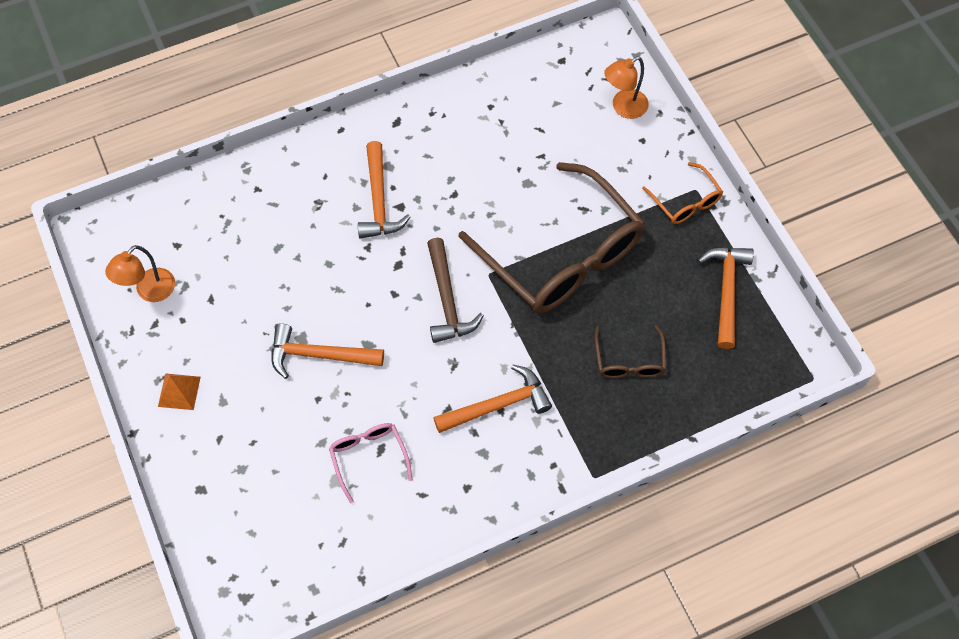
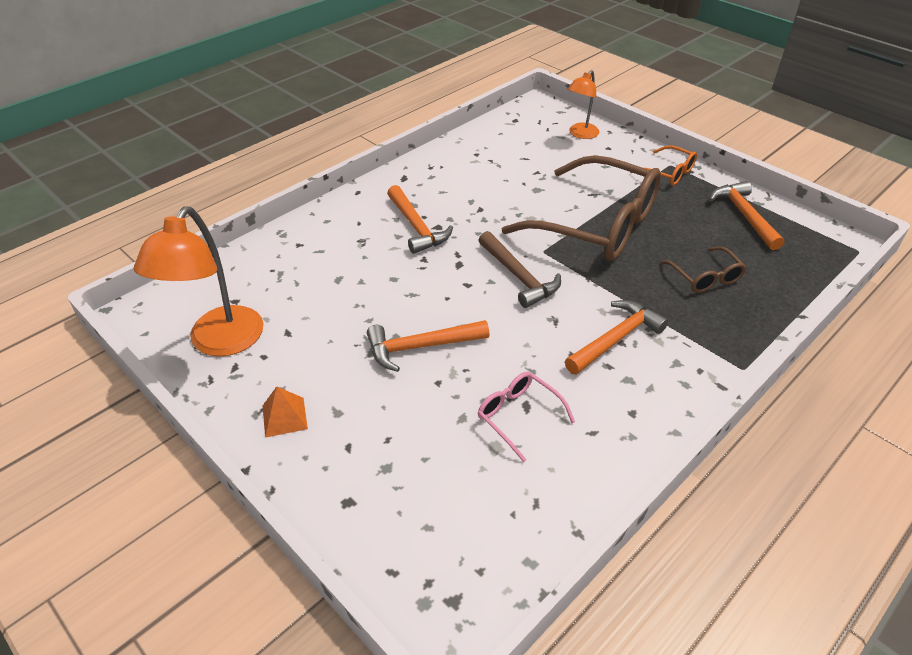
camera: 20 degrees left, 20 degrees down
orange lamp [105,245,175,302] -> orange lamp [134,206,263,356], size x1.72

